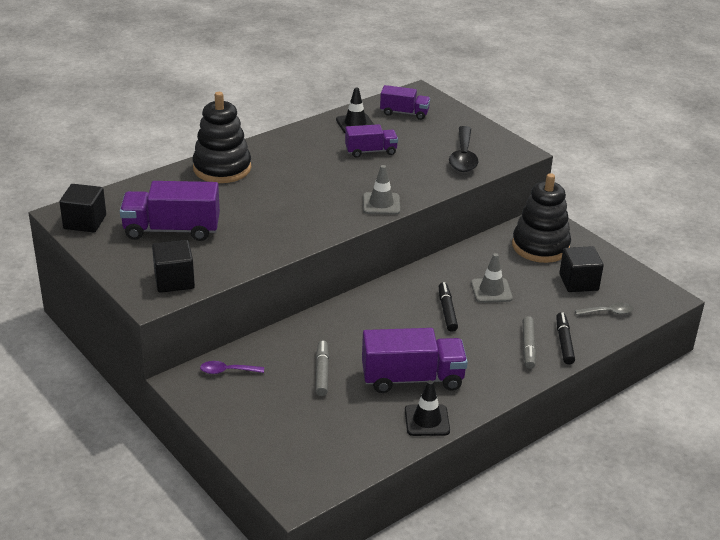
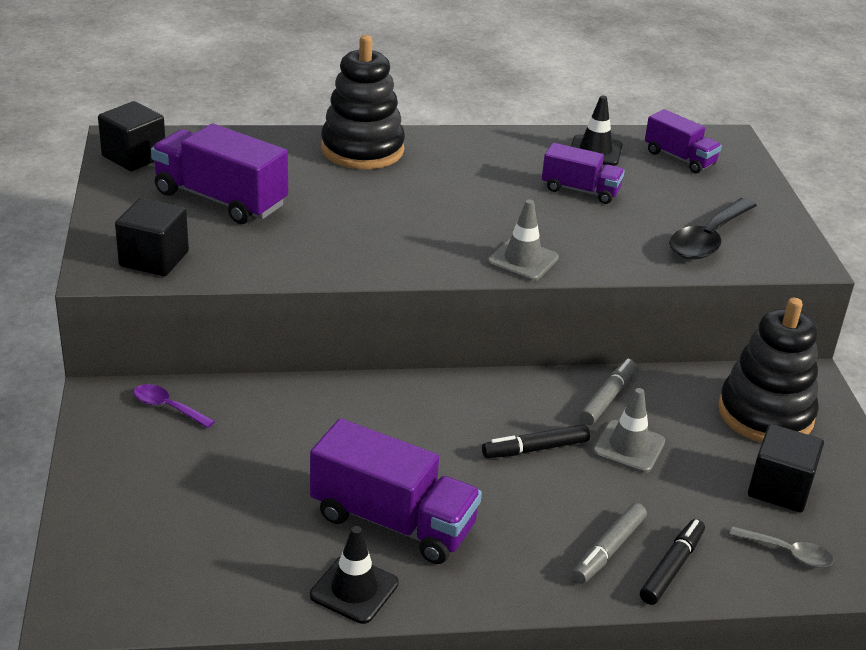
camera: 30 degrees right, 0 degrees up
grey marker [316,340,329,396] -> grey marker moved to [579,359,636,425]
black marker [438,282,458,332] -> black marker turned 135 degrees counterclockwise [482,424,590,458]

